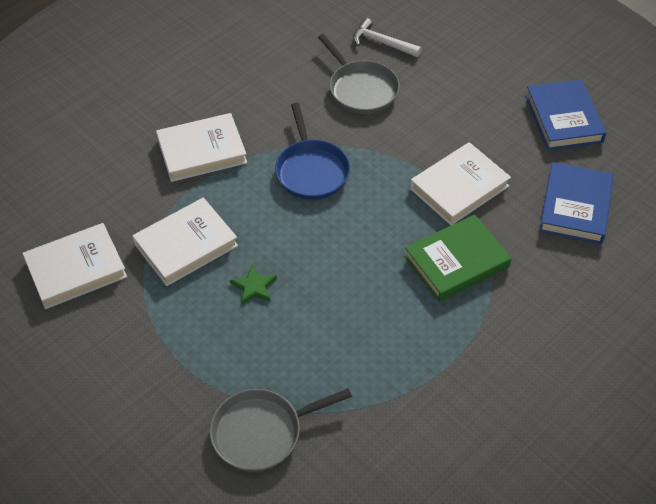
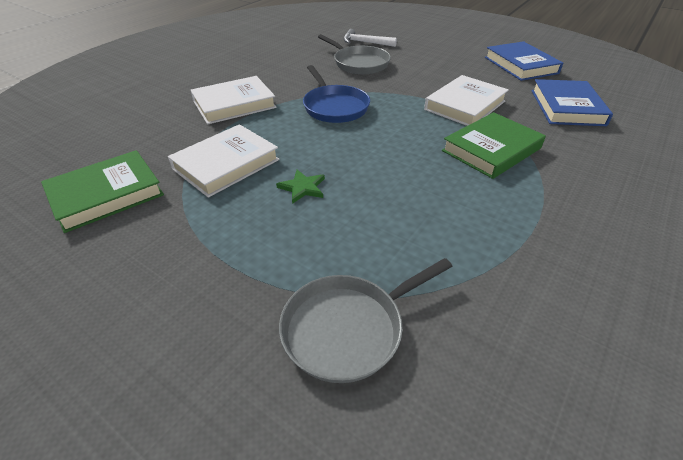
camera: 10 degrees left, 10 degrees down
white book [22,223,127,309] -> green book [41,150,164,233]

